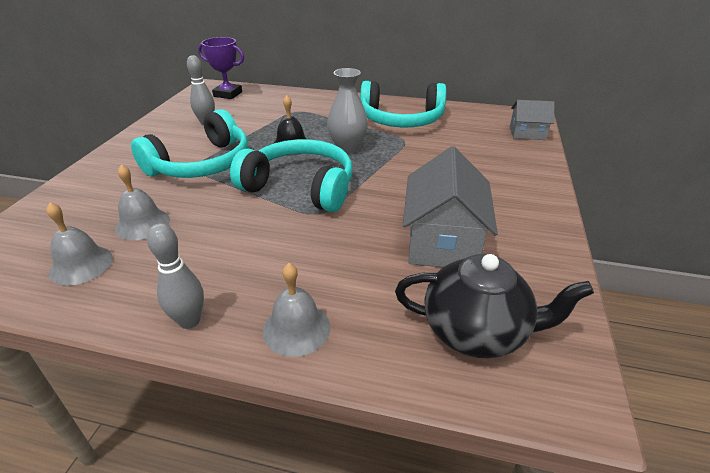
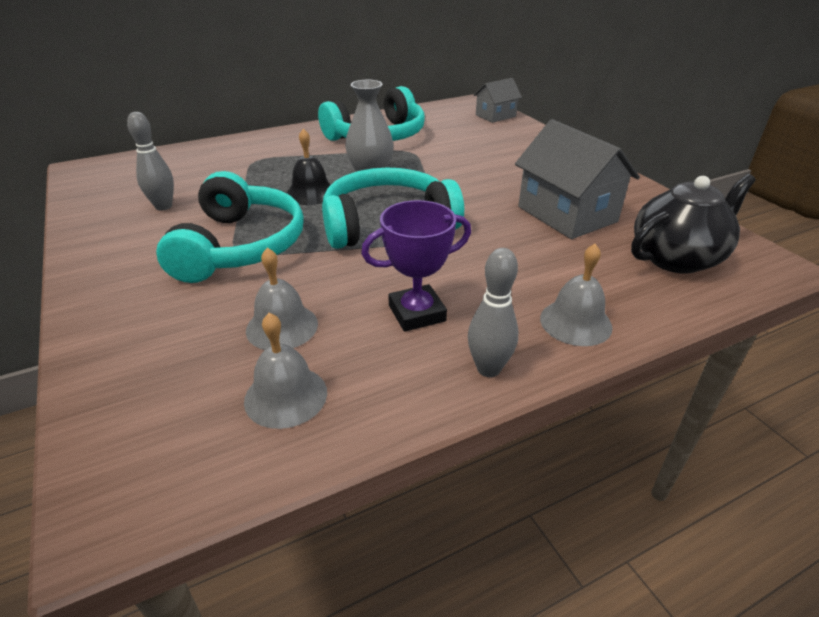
camera: 40 degrees left, 0 degrees up
purple trophy [198,37,244,99] -> purple trophy moved to [361,200,471,332]

